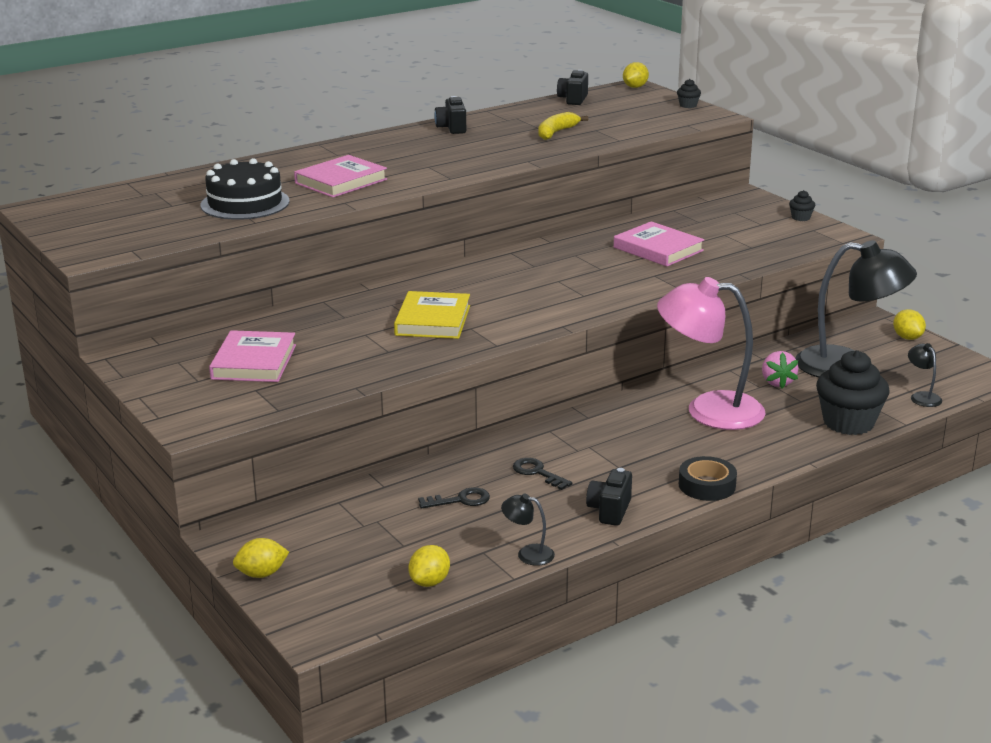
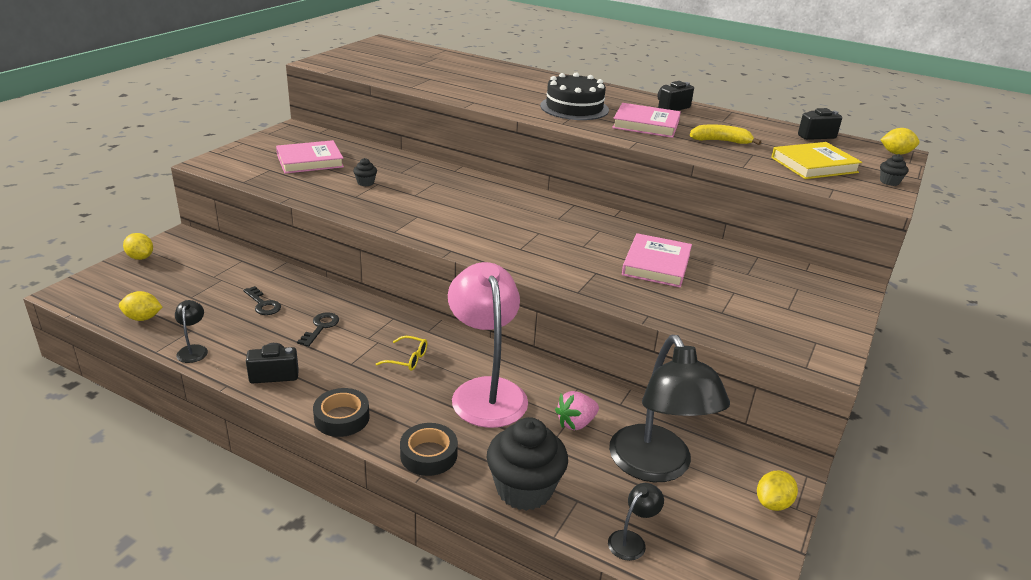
camera: 60 degrees right, 5 degrees up
black cake [201,158,290,220] -> black cake moved to [540,72,609,120]
pink book [294,155,387,198] -> pink book moved to [612,103,681,138]
yellow book [394,291,470,339] -> yellow book moved to [771,142,862,179]
black cupcake [789,190,815,221] -> black cupcake moved to [353,158,377,186]
none -> yellow glasses [376,336,427,371]
none -> black tape [400,423,458,476]

